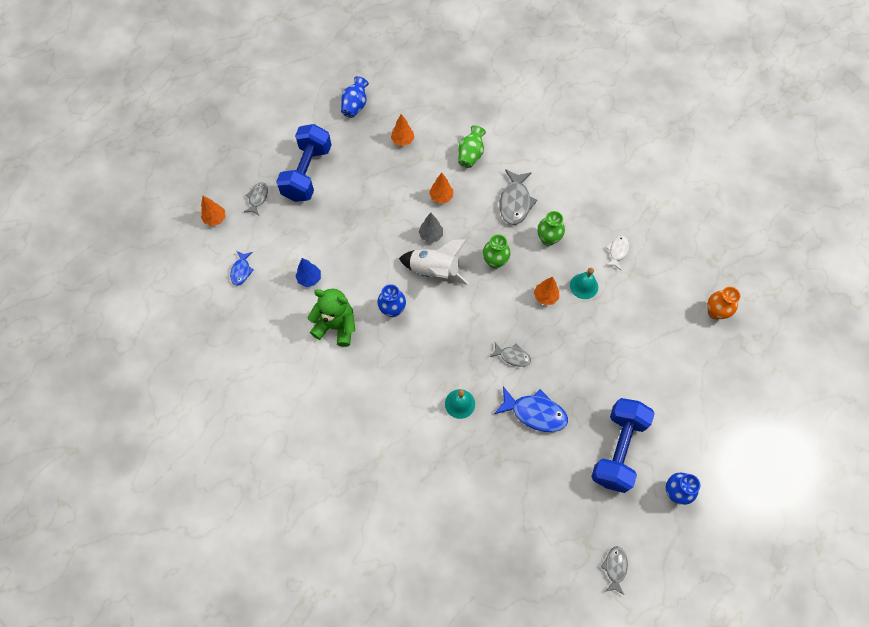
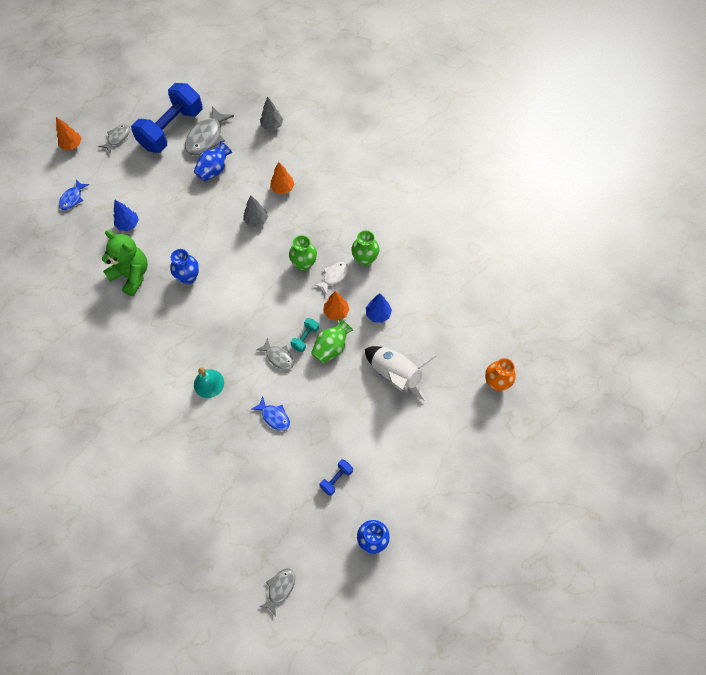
camera: 20 degrees right, 0 degrees up
blue vase [341,76,369,118] -> blue vase moved to [194,141,232,182]
orange tree [391,114,414,146] -> grey tree [260,97,283,130]
white rocket [399,240,469,285] -> white rocket moved to [365,346,437,401]
green vase [458,125,486,168] -> green vase moved to [311,319,353,364]
blue fish [494,386,568,432] -> blue fish [252,397,290,431], size x0.58
grey fish [499,169,537,225] -> grey fish moved to [185,106,234,155]
turquoise bell [570,268,598,299] -> blue tree [366,294,392,323]
blue dumbbell [591,398,655,493] -> blue dumbbell [319,459,353,496], size x0.41
white fish [606,235,629,270] -> white fish moved to [315,262,348,295]
none -> turquoise dumbbell [291,318,319,352]

